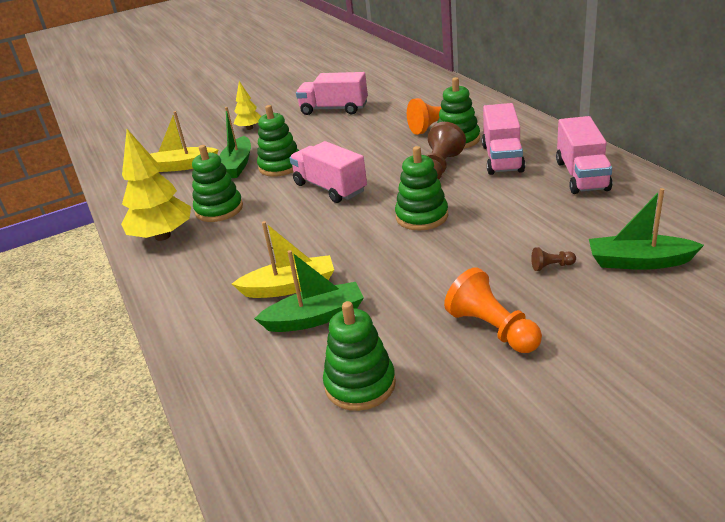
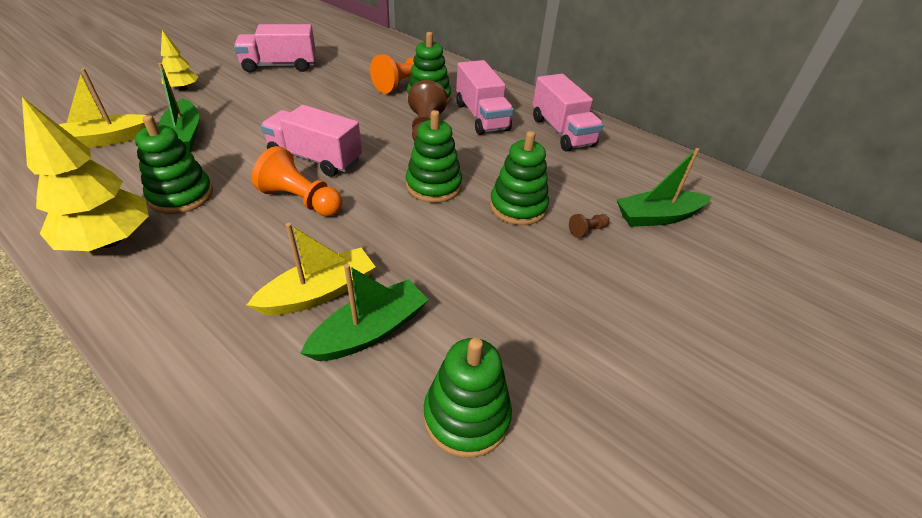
camera: 30 degrees left, 10 degrees up
green stacking toy [257,105,299,177] -> green stacking toy moved to [490,131,549,225]
orange pawn [444,267,542,353] -> orange pawn moved to [252,146,343,217]

